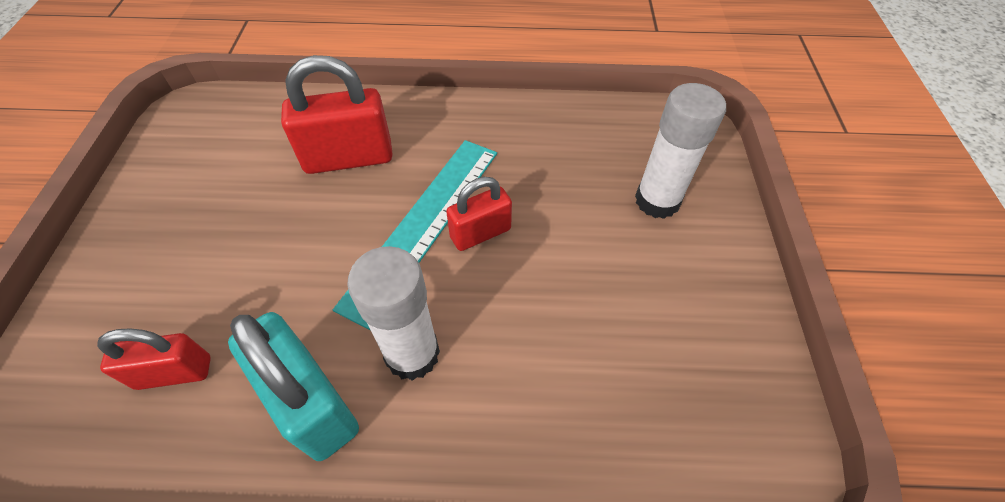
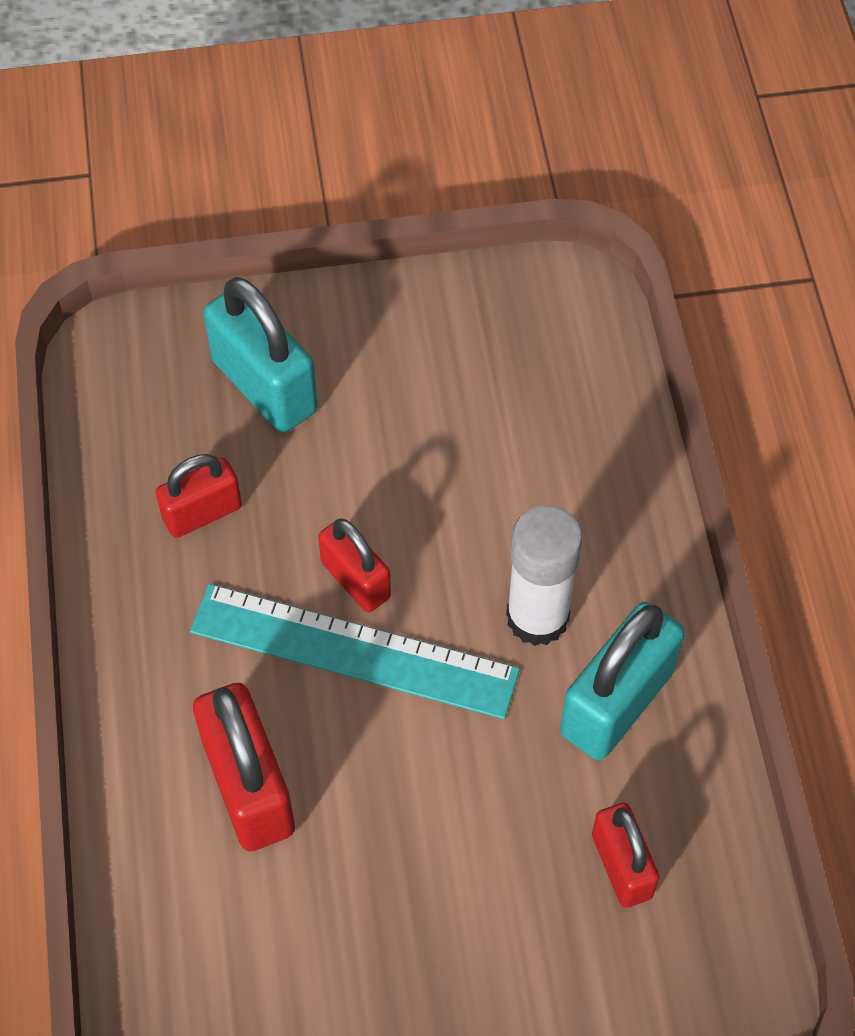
camera: 100 degrees left, 5 degrees up
white glue stick [635,83,726,219] -> turquoise padlock [203,277,318,433]
none -> red padlock [156,454,242,538]

